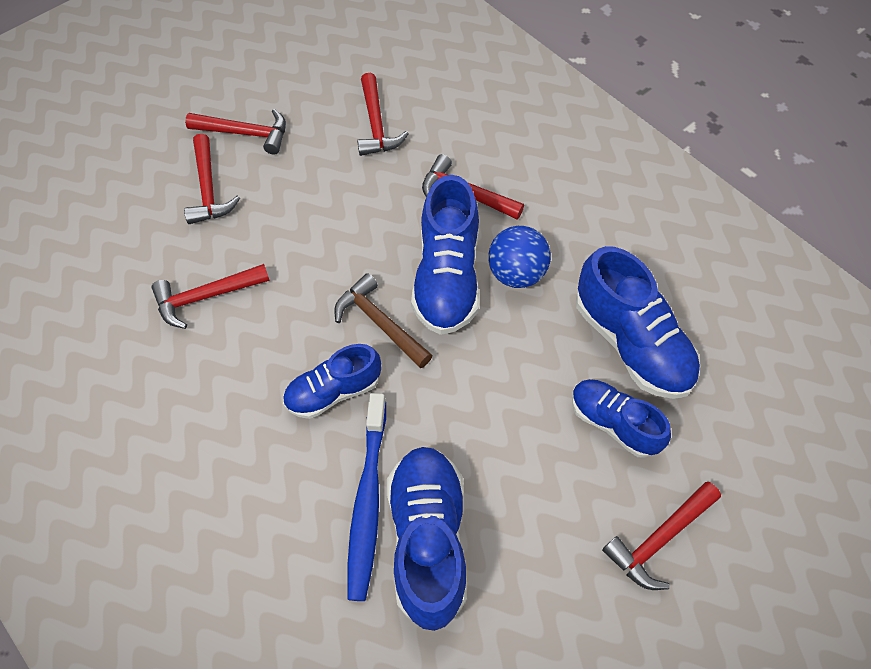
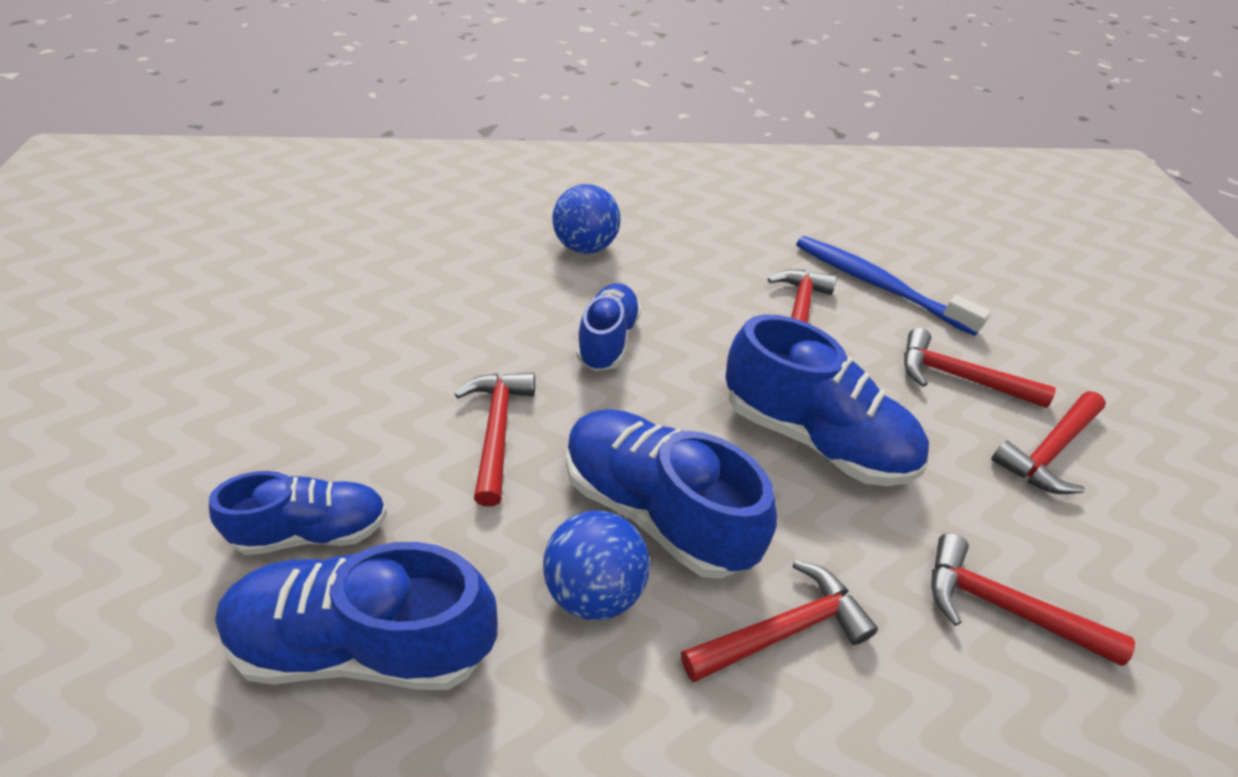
camera: 125 degrees right, 15 degrees down
brown hammer [334,273,433,368] -> none
blue toothbrush [347,393,386,601] -> blue toothbrush moved to [796,236,991,336]
blue shoe [387,447,467,631] -> blue shoe moved to [725,314,929,486]
red hammer [602,482,721,590] -> red hammer moved to [455,373,535,506]
none -> blue ball [552,184,620,254]

